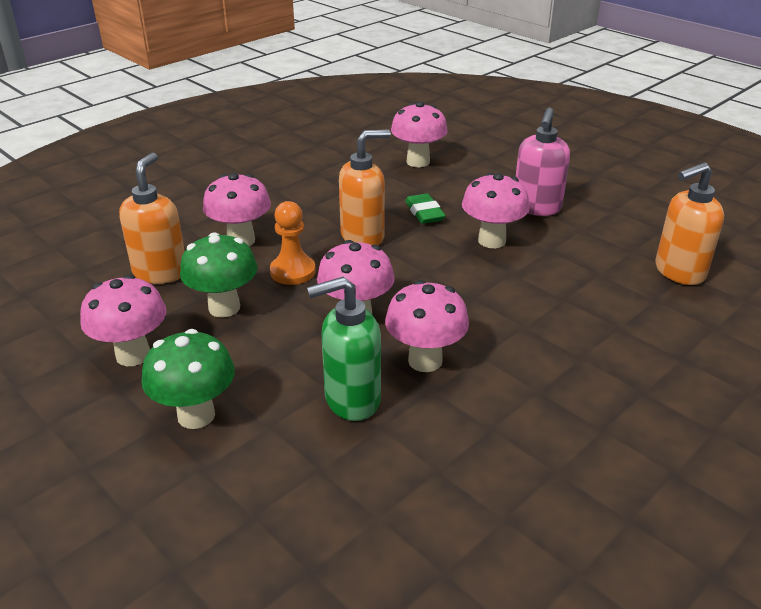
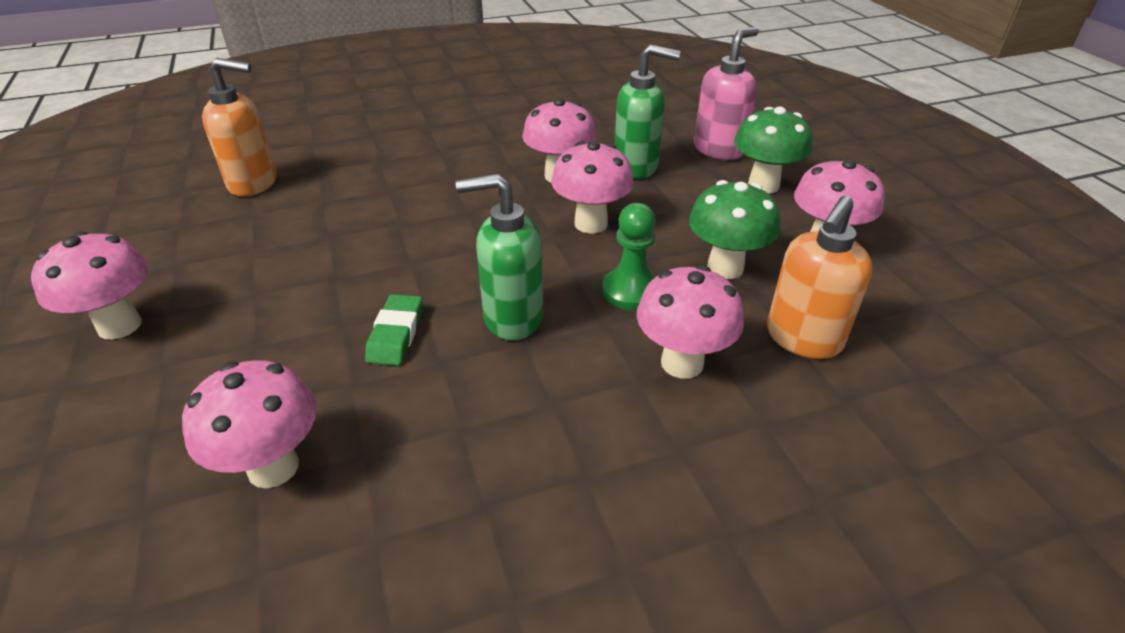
camera: 155 degrees left, 5 degrees up
orange pawn [270,201,316,285] -> green pawn [602,203,656,310]
orange soap dispenser [339,129,391,245] -> green soap dispenser [456,174,543,340]
pink mushroom [462,173,530,248] -> pink mushroom moved to [31,232,148,340]
pink soap dispenser [516,108,570,216] -> pink soap dispenser moved to [694,27,758,160]

